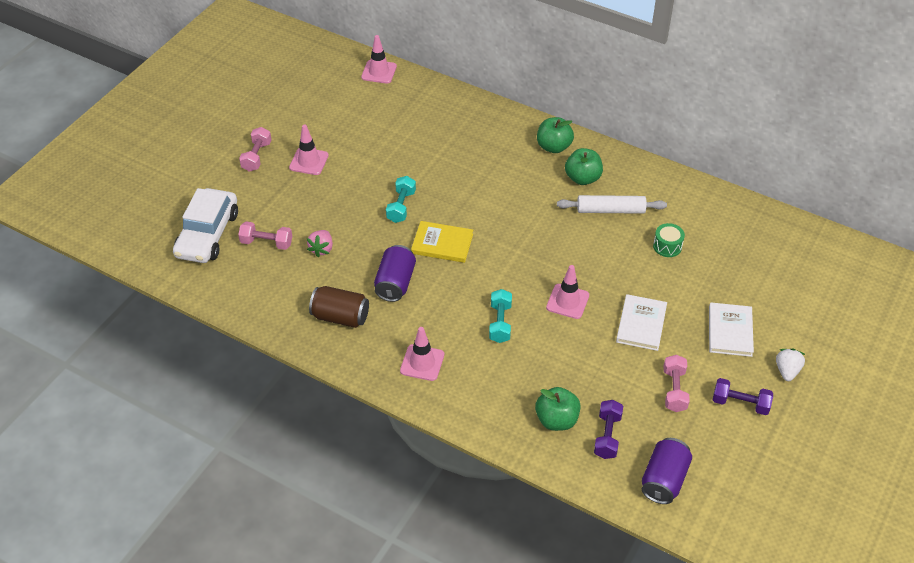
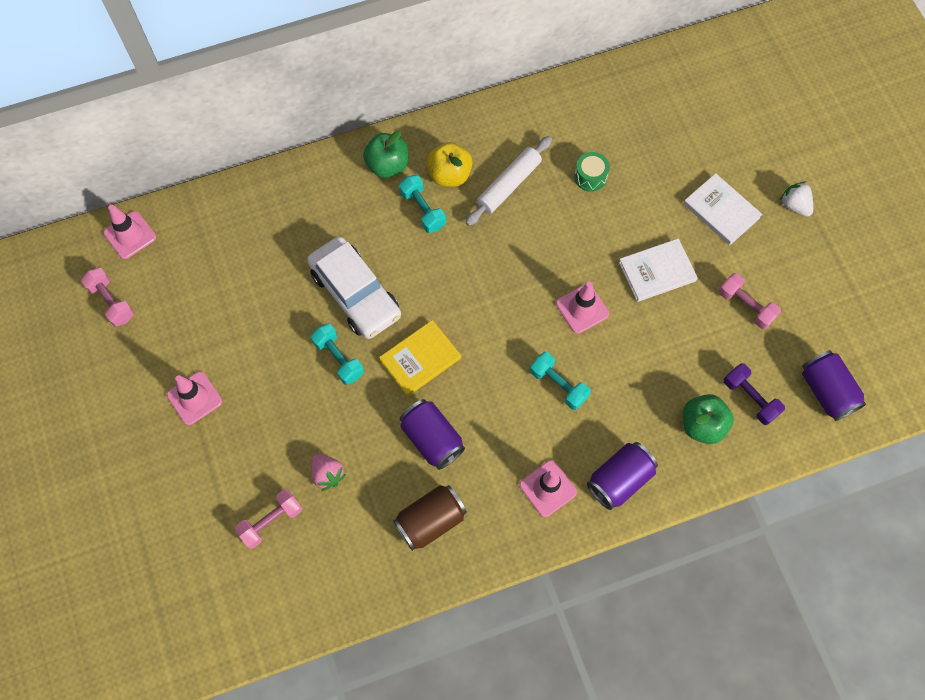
camera: 50 degrees left, 20 degrees up
white car [173,188,238,263] -> white car moved to [307,236,401,339]
pink dumbbell [239,127,272,172] -> pink dumbbell moved to [81,267,134,327]
green apple [565,148,603,185] -> yellow apple [427,142,472,187]
white book [616,294,667,351] -> white book turned 75 degrees counterclockwise [619,239,698,302]
purple dumbbell [713,378,773,415] -> none
none -> turquoise dumbbell [399,175,446,233]
none -> purple can [587,442,658,510]

